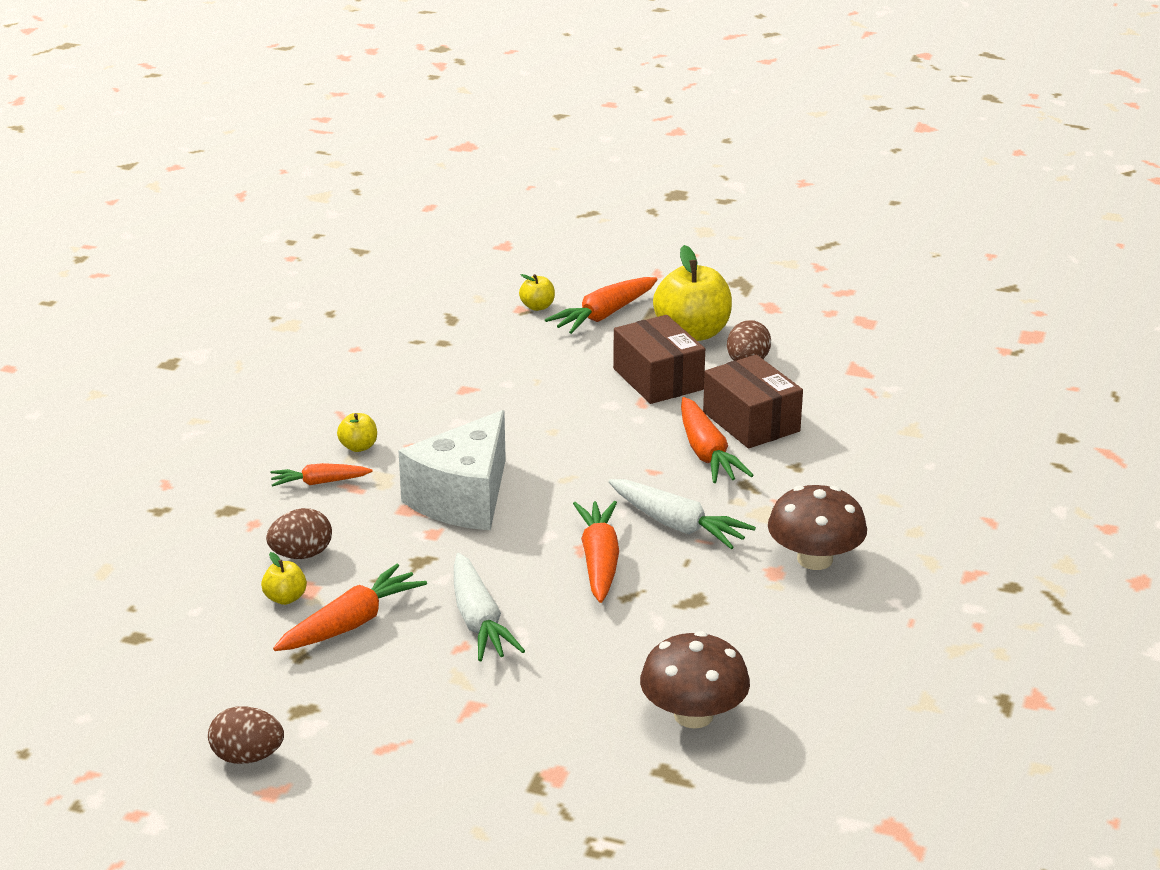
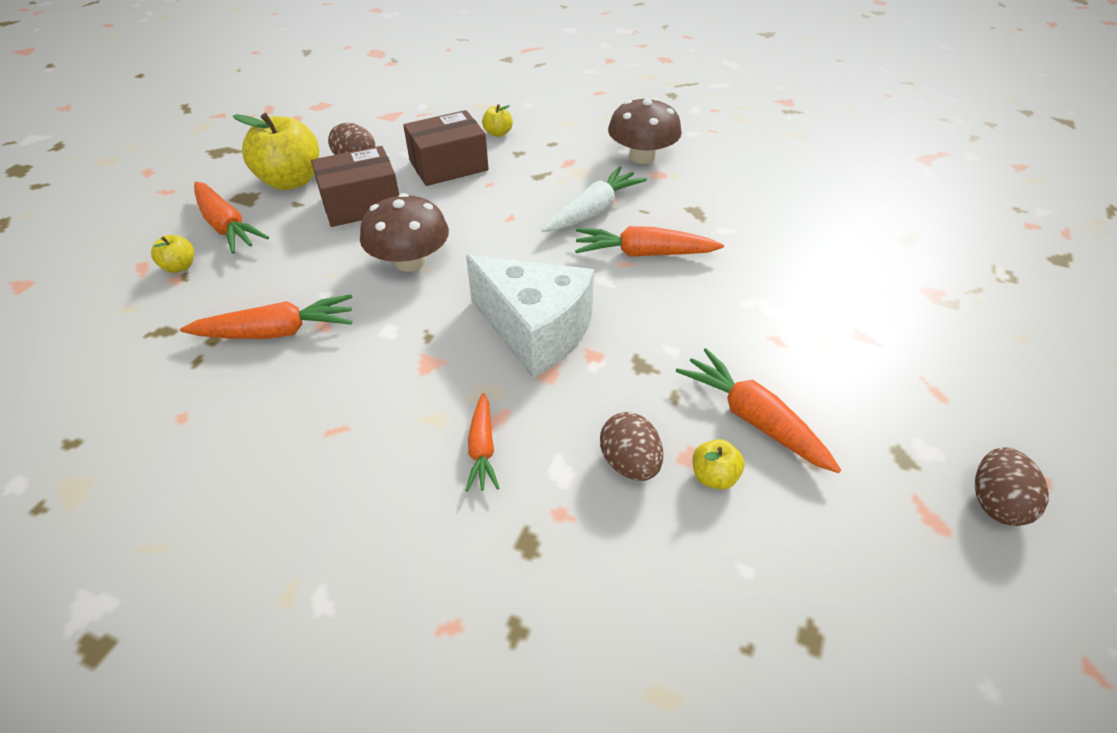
camera: 85 degrees left, 15 degrees up
yellow apple [337,413,377,452] -> yellow apple moved to [482,104,513,137]
white carrot [454,553,525,661] -> none
brown mushroom [640,631,750,728] -> brown mushroom moved to [360,193,449,272]
orange carrot [681,397,754,483] -> orange carrot moved to [180,295,352,339]

